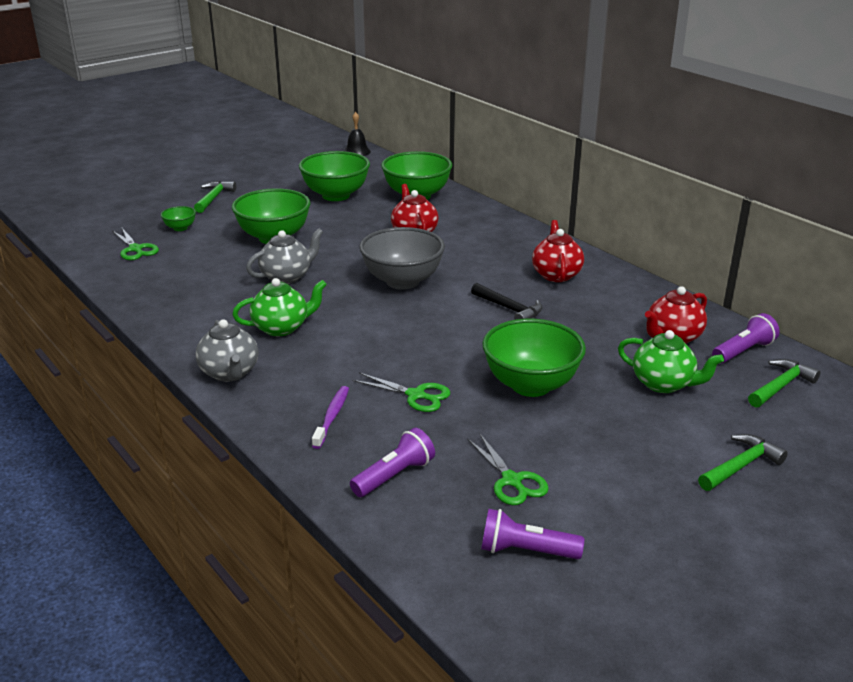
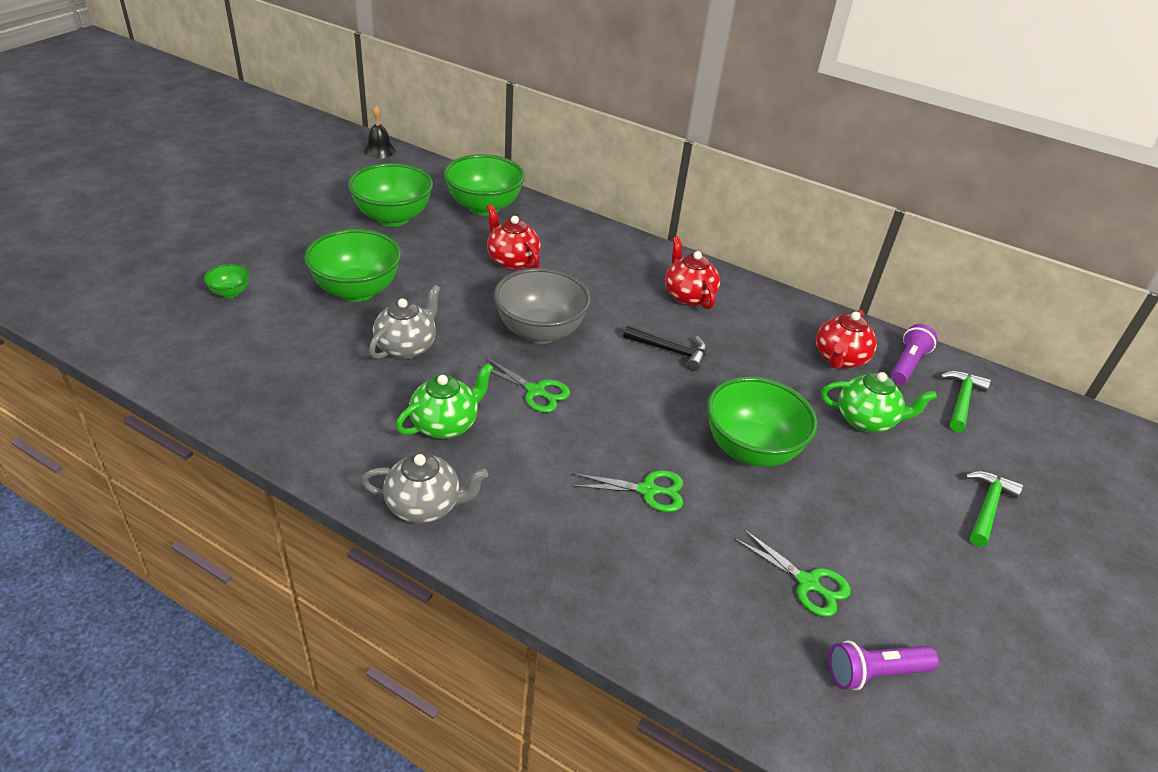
camera: 25 degrees left, 10 degrees up
green scissors [113,228,159,260] -> green scissors moved to [478,357,570,413]
green hammer [194,181,236,213] -> none
grey teapot [196,319,258,382] -> grey teapot turned 45 degrees counterclockwise [361,453,488,524]
purple toothbrush [312,386,349,449] -> none
purple flashlight [350,428,435,497] -> none

